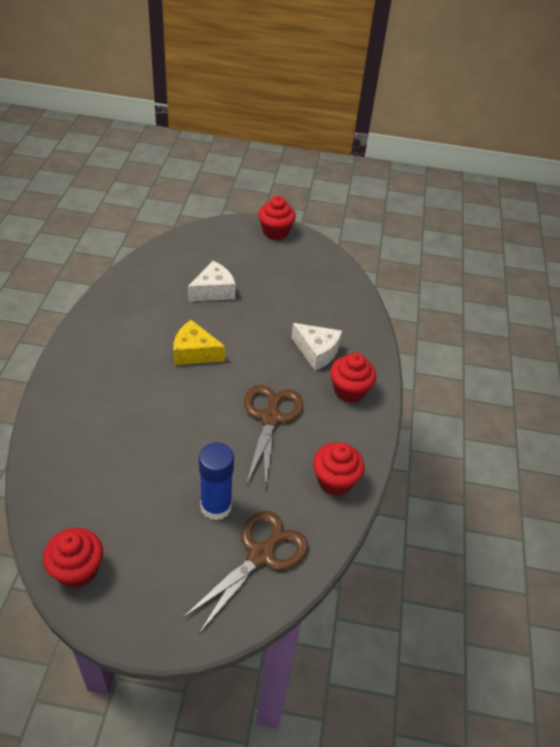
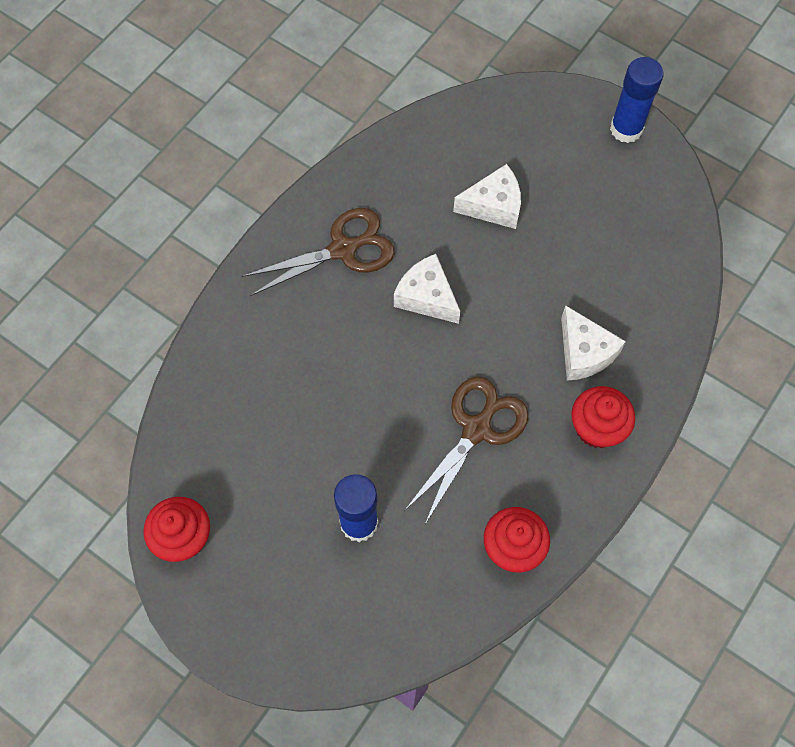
camera: 30 degrees right, 20 degrees up
yellow cheese [173,320,225,365] -> white cheese [394,254,460,324]
brown scissors [183,511,308,634] -> brown scissors moved to [242,208,395,296]
red cupcake [258,196,296,240] -> blue glue stick [610,57,664,143]

